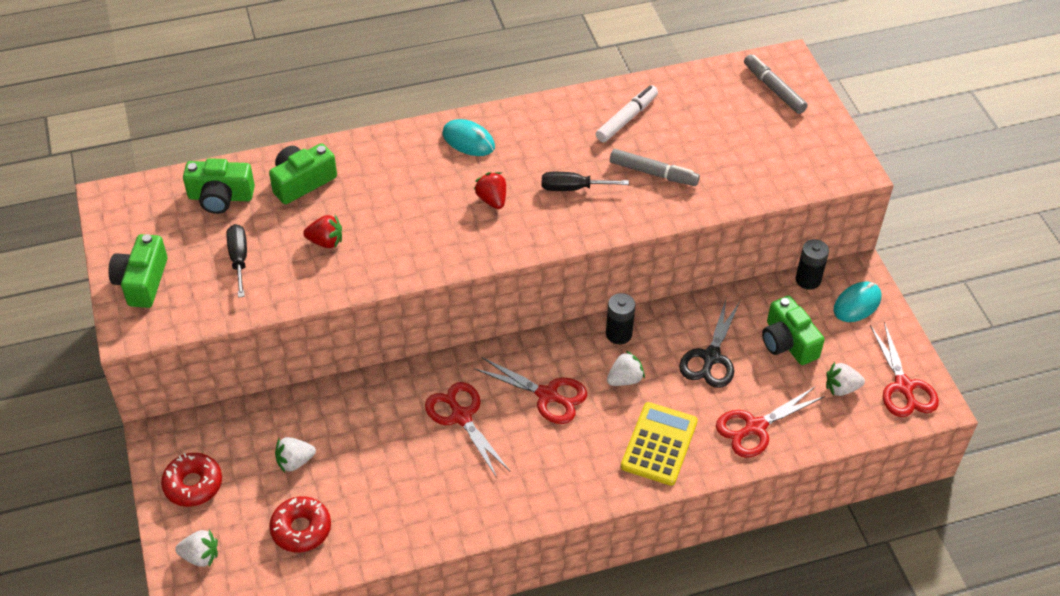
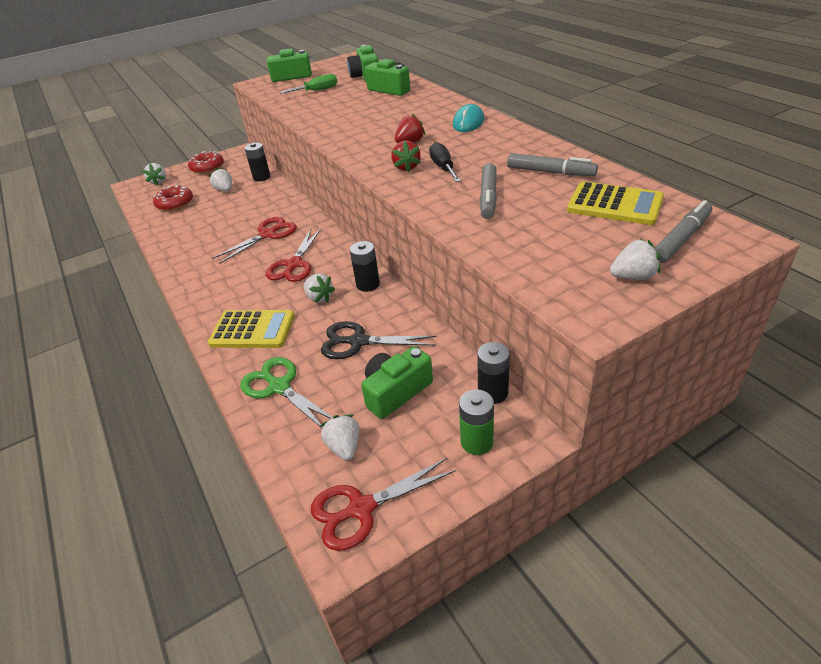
camera: 80 degrees right, 10 degrees down
black screwdriver [227,224,247,298] -> green screwdriver [280,74,337,94]
red strawberry [303,215,342,248] -> red strawberry moved to [391,141,421,173]
white marker [596,85,658,142] -> grey marker [507,153,598,176]
red scissors [716,387,825,458] -> green scissors [240,357,333,428]
turquoise mouse [834,282,881,322] -> green battery [459,389,494,455]
none -> black battery [244,143,271,181]
none -> yellow calculator [567,181,664,225]
none -> white strawberry [610,239,661,280]

